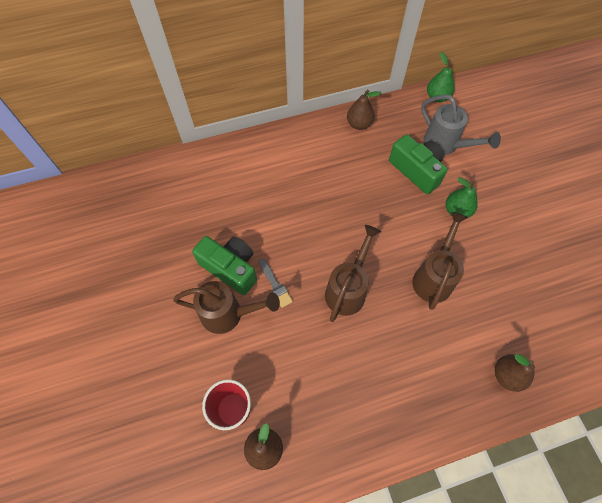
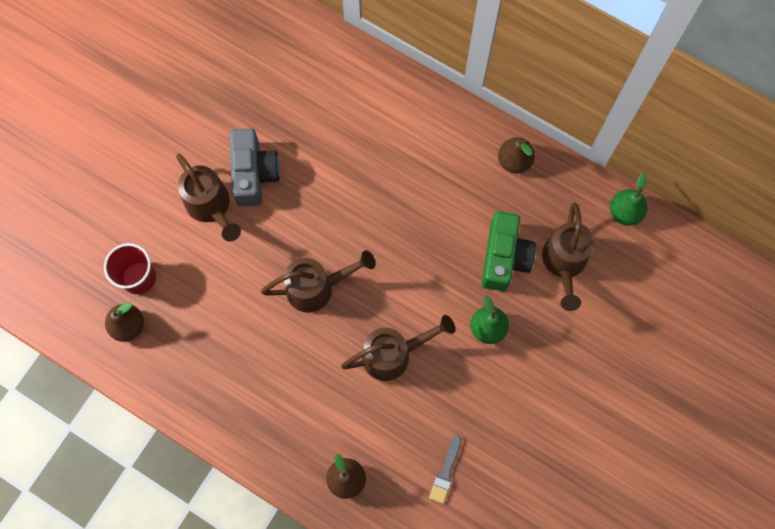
camera: 50 degrees right, 10 degrees up
green camera [192,236,257,295] -> grey camera [229,128,280,207]
grey brush [259,259,293,308] -> grey brush moved to [429,435,461,504]
grey watering can [421,95,501,155] -> brown watering can [542,203,595,311]

